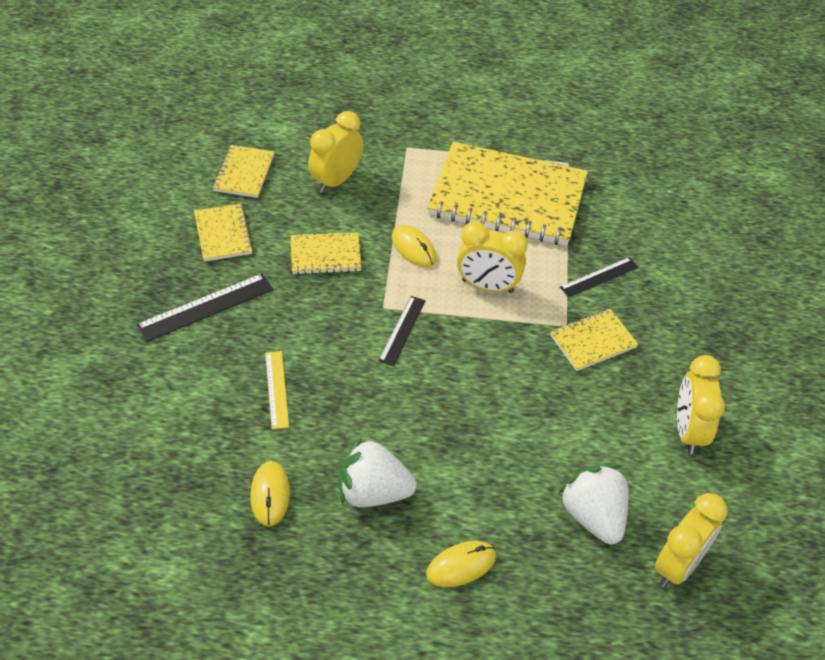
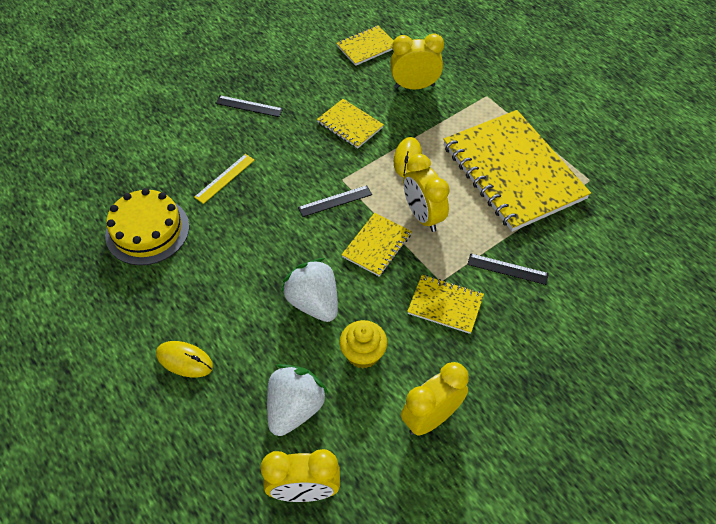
camera: 50 degrees right, 5 degrees up
black ruler [136,273,273,342] -> black ruler [215,95,283,117], size x0.65
yellow notebook [194,203,253,262] -> yellow notebook moved to [342,213,412,277]
yellow mouse [250,461,290,527] -> yellow cake [105,188,189,265]
white strawberry [339,437,417,507] -> white strawberry moved to [281,258,338,322]
none -> yellow cupcake [339,320,387,369]

